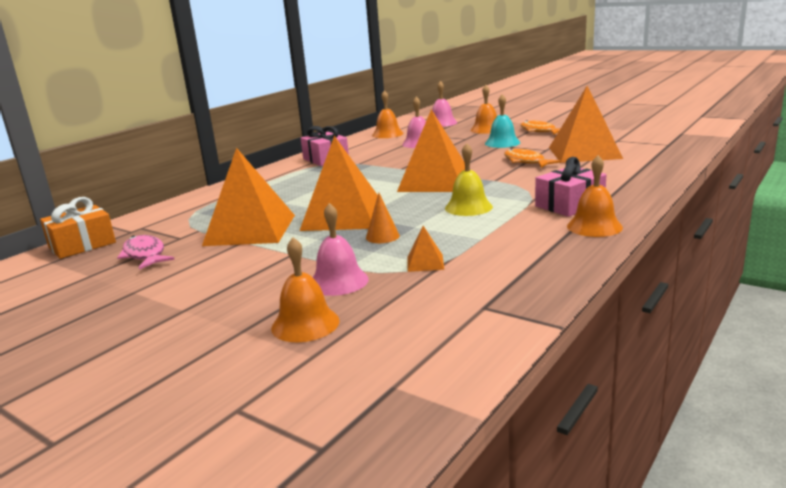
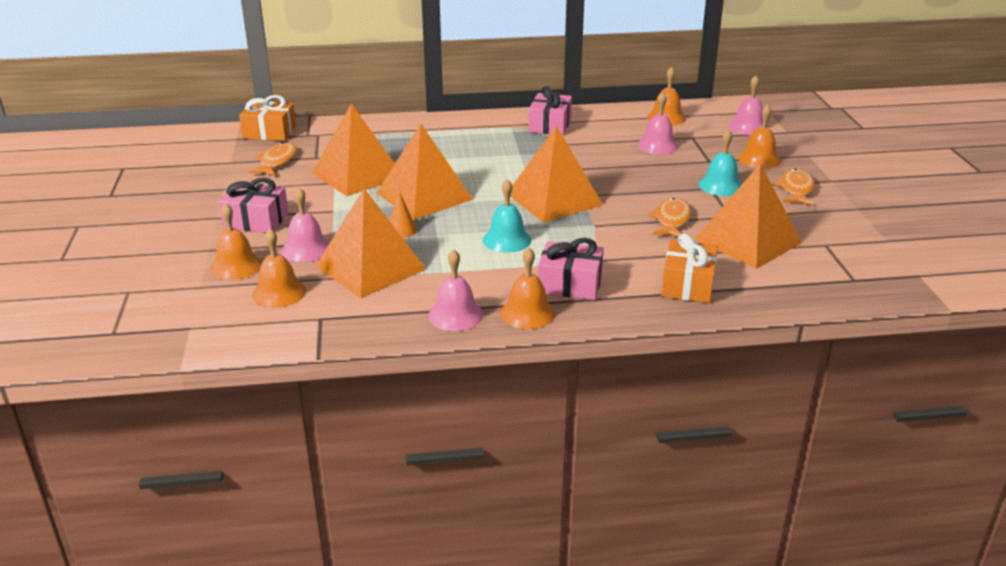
camera: 45 degrees right, 10 degrees up
pink fish [117,235,175,270] -> orange fish [249,142,297,176]
orange pyramid [407,226,444,272] -> orange pyramid [316,188,426,298], size x2.48
yellow bell [445,143,493,216] -> turquoise bell [483,179,531,253]
none -> pink gift [219,178,288,233]
none -> orange bell [252,229,306,308]
none -> pink bell [428,249,483,331]
none -> orange gift [661,233,718,303]

